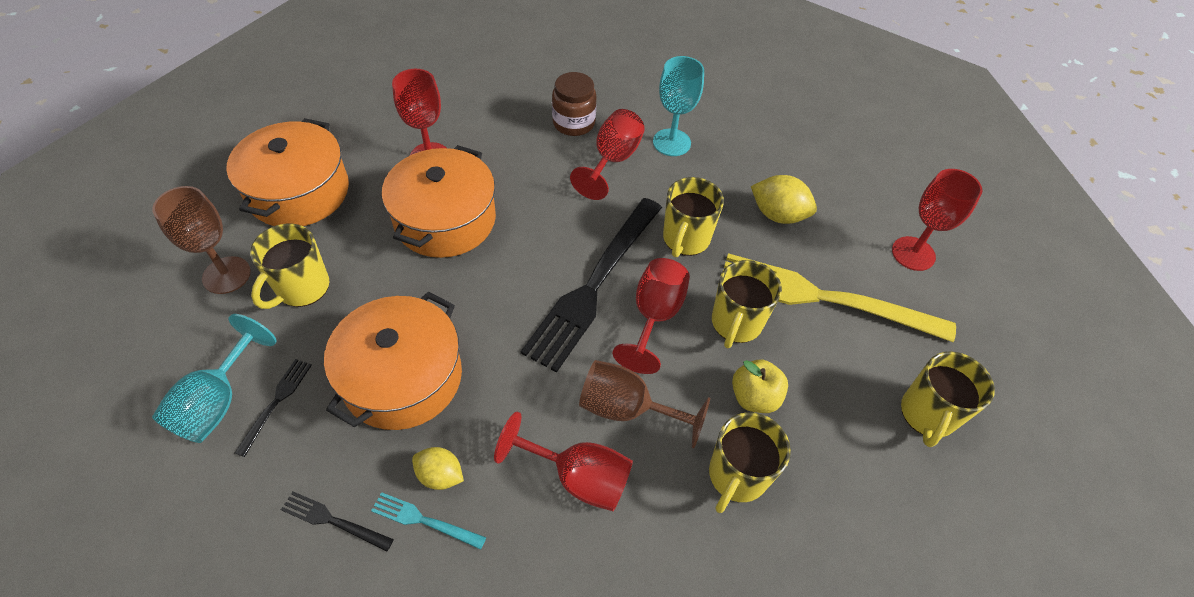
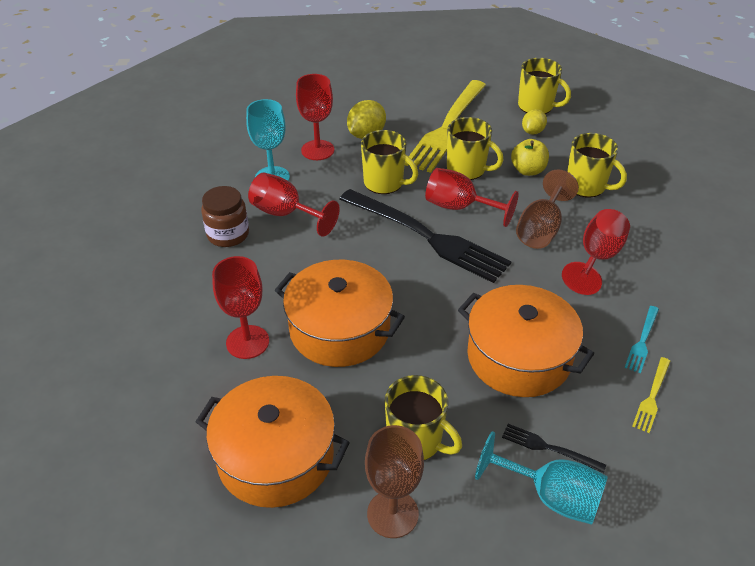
camera: 80 degrees left, 10 degrees down
black fork [281,492,394,551] -> yellow fork [632,357,671,433]
yellow lemon [412,447,464,490] -> yellow lemon moved to [522,109,547,135]
red goblet [892,169,982,271] -> red goblet moved to [296,74,334,160]

